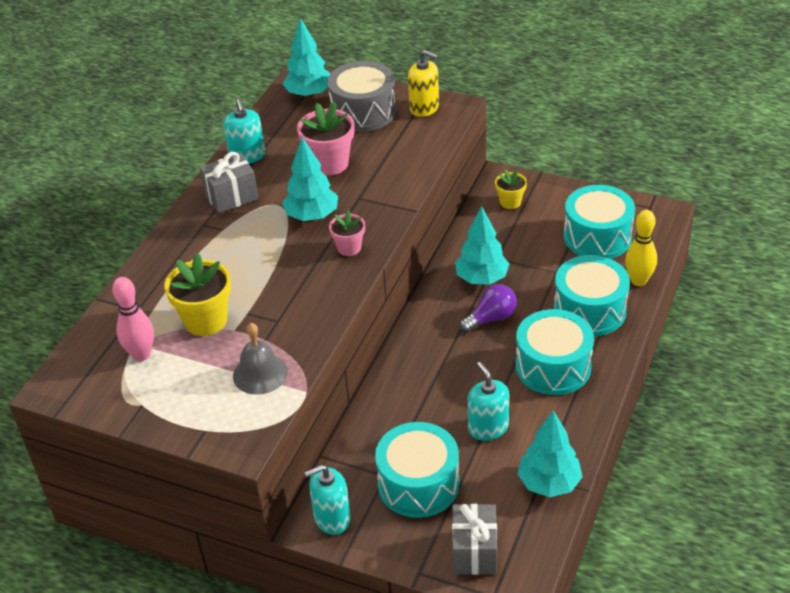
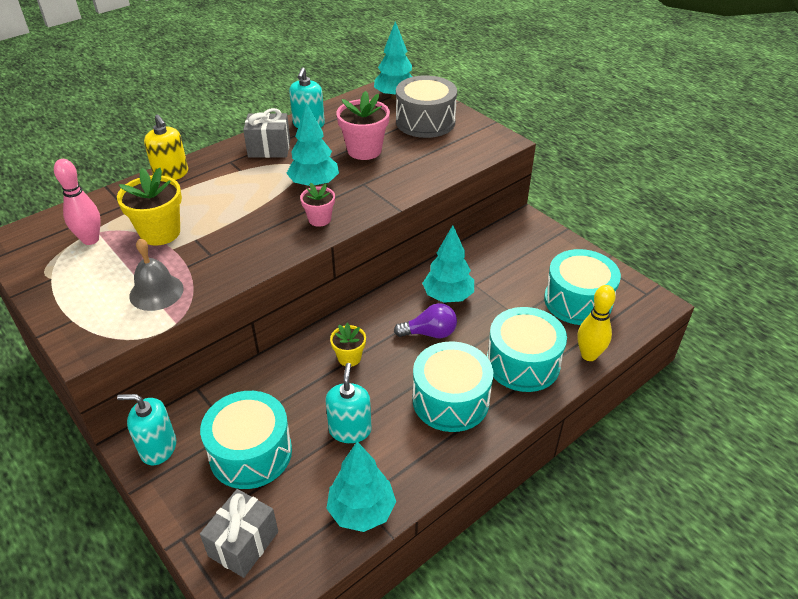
camera: 25 degrees right, 0 degrees up
yellow soap dispenser [408,50,439,117] -> yellow soap dispenser moved to [144,115,188,180]
yellow flower pot [495,169,527,209] -> yellow flower pot moved to [330,323,366,367]

